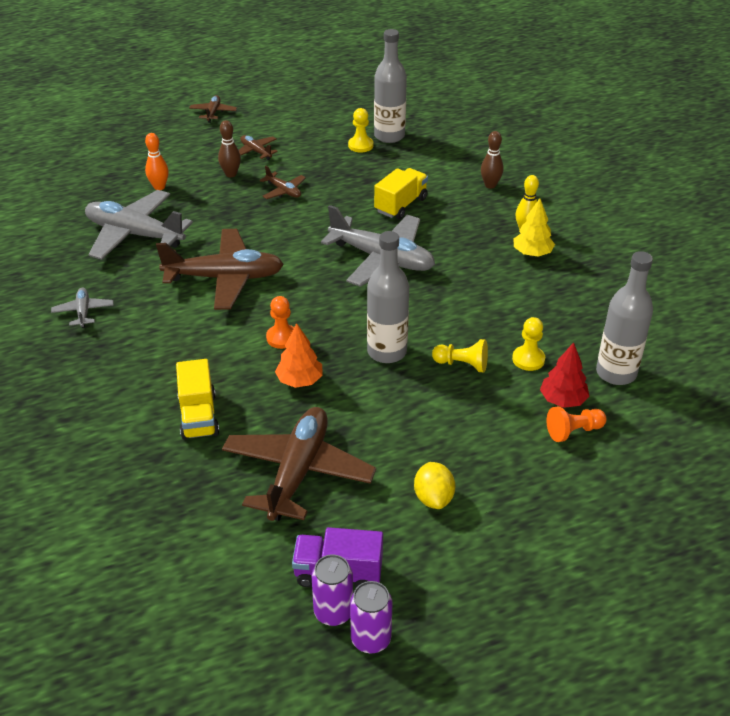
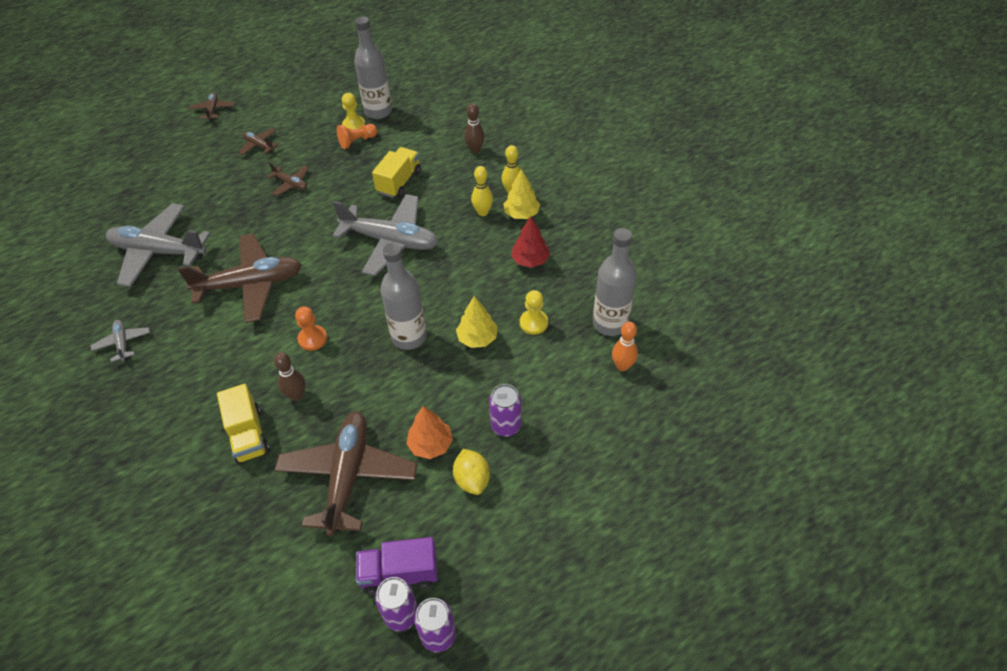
camera: 10 degrees left, 10 degrees up
orange bowling pin [145,133,169,190] -> orange bowling pin moved to [612,322,638,371]
brown bowling pin [218,120,241,177] -> brown bowling pin moved to [274,352,306,401]
orange tree [275,323,323,388] -> orange tree moved to [406,406,453,459]
yellow pawn [432,339,488,372] -> yellow tree [456,296,498,348]
red tree [540,342,590,408] -> red tree moved to [511,216,550,268]
orange pawn [547,406,606,442] -> orange pawn moved to [337,124,377,149]
none -> yellow bowling pin [471,166,493,216]
none -> purple can [489,384,521,437]

